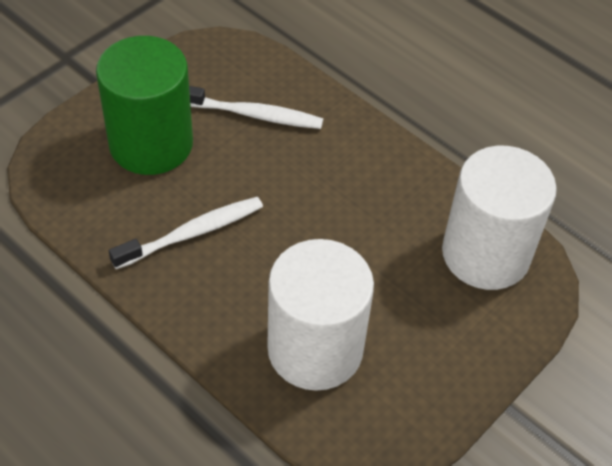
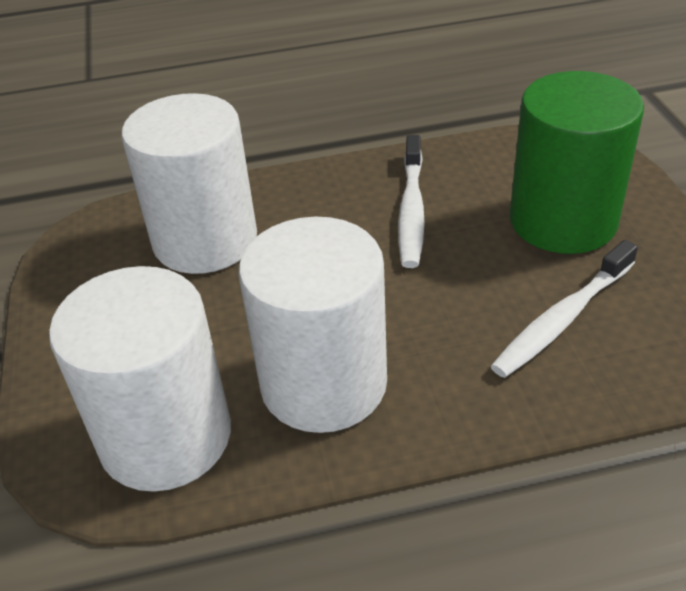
camera: 130 degrees right, 10 degrees down
none -> white cylinder [239,217,387,433]

